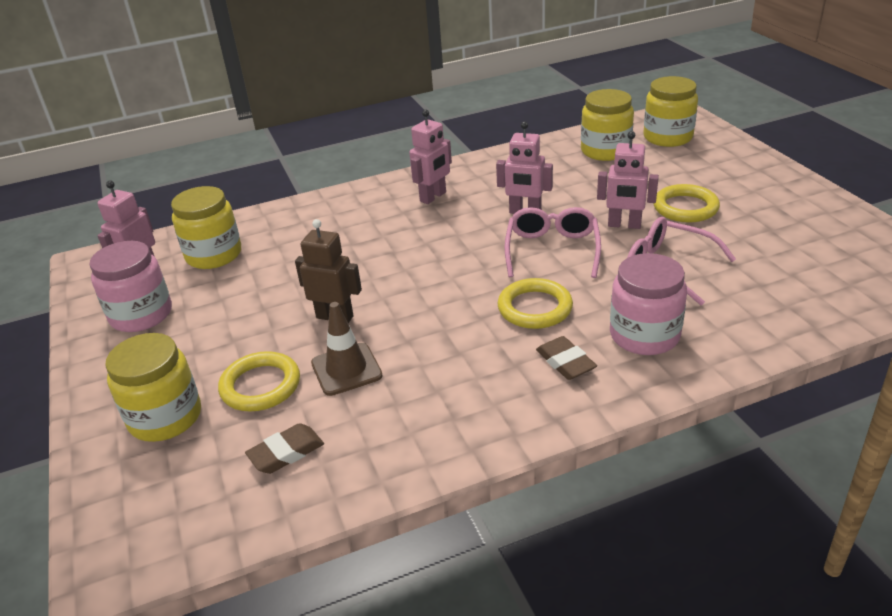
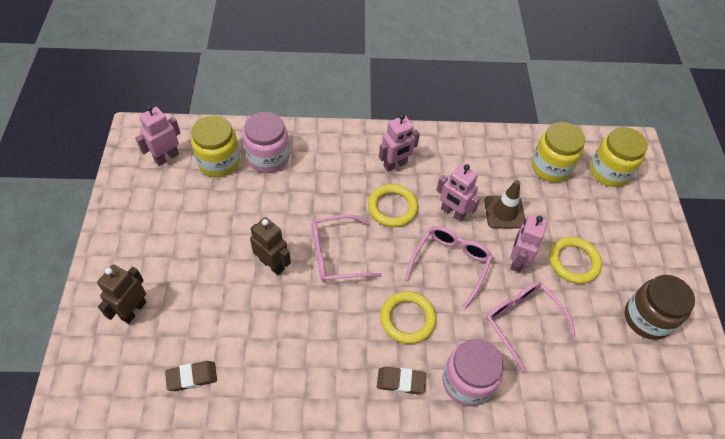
camera: 15 degrees right, 20 degrees up
pink jar [89,241,172,332] -> pink jar moved to [243,112,290,173]
yellow jar [105,333,201,442] -> brown robot [97,264,146,324]
yellow ring [218,351,300,411] -> yellow ring moved to [368,184,418,227]
brown traffic cone [311,302,383,396] -> brown traffic cone moved to [484,180,525,229]
brown eraser [536,336,597,380] -> brown eraser turned 75 degrees counterclockwise [377,367,426,394]
pink robot [597,131,659,229] -> pink robot turned 75 degrees clockwise [510,214,548,272]
none -> pink glasses [311,214,382,282]
none -> brown jar [624,275,695,340]

